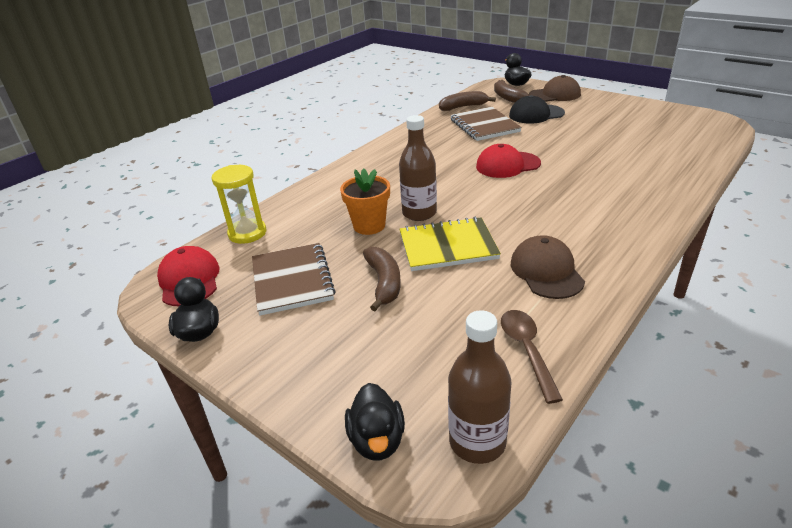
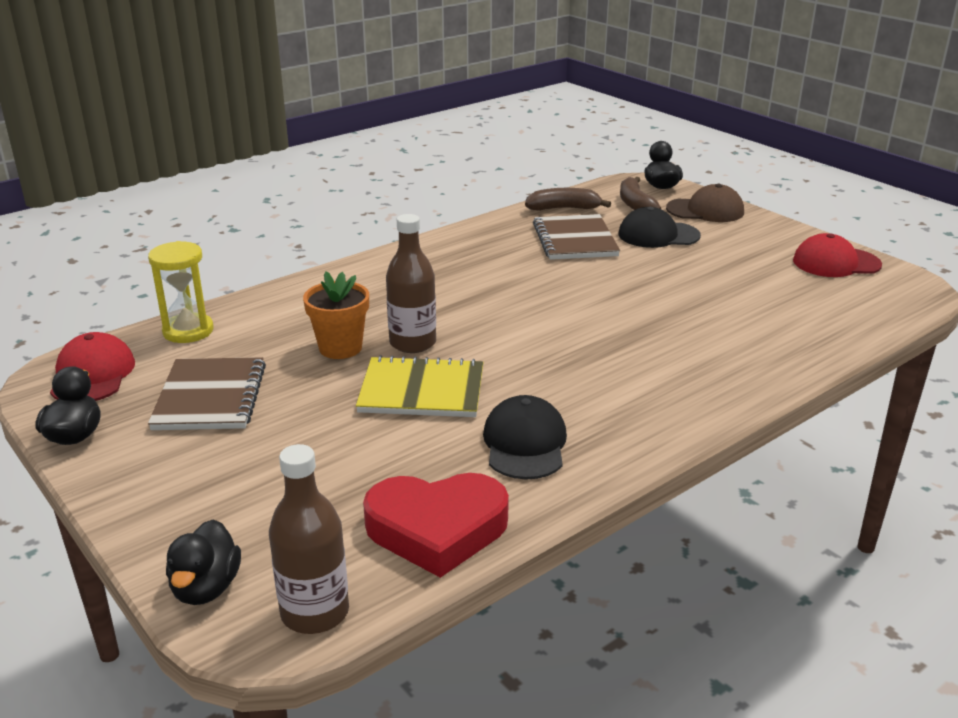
camera: 10 degrees right, 5 degrees down
brown banana [363,247,401,311] -> none
red cap [476,144,541,178] -> red cap moved to [793,233,882,277]
brown spoon [501,310,563,404] -> red heart [363,473,509,578]
brown cap [511,235,585,299] -> black cap [483,395,567,479]

